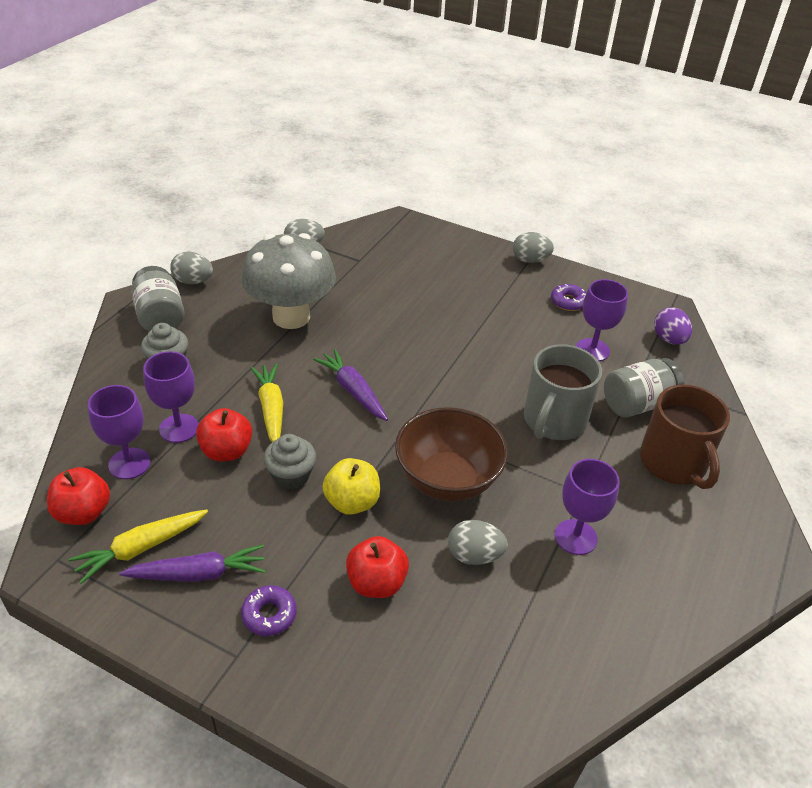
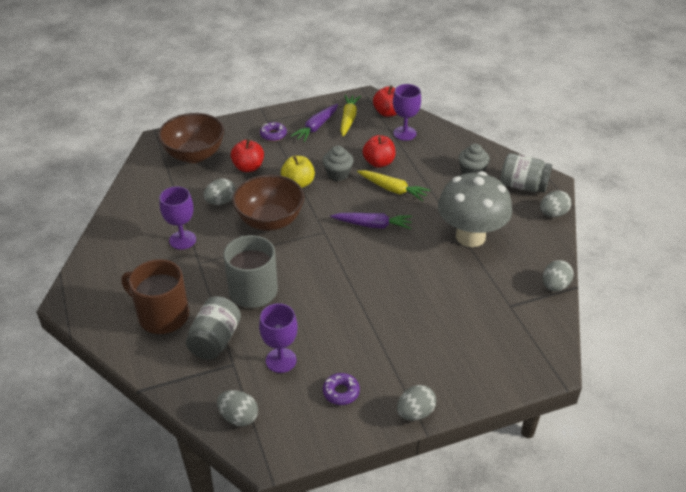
camera: 135 degrees right, 0 degrees up
purple goblet [143,351,199,443] -> none
purple egg [654,307,692,345] -> grey egg [217,390,258,426]
none -> brown bowl [158,113,224,163]

